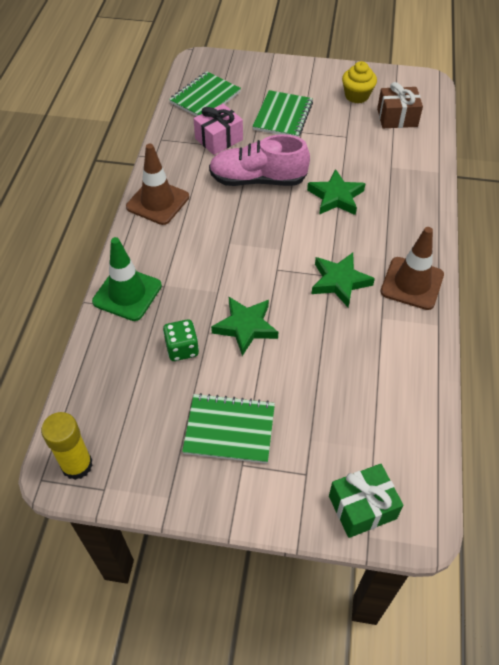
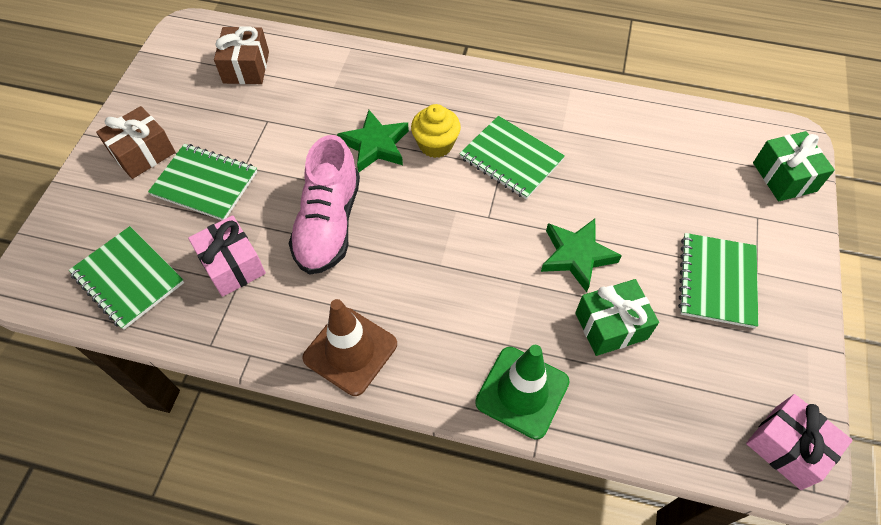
camera: 85 degrees left, 5 degrees up
yellow glue stick [41,412,93,480] -> pink gift [746,394,853,490]
green dice [163,319,199,361] -> green gift [575,279,659,356]
green star [312,253,375,307] -> green notebook [459,116,565,199]
yellow cupcake [342,61,377,103] -> yellow cupcake moved to [411,104,461,158]
brown traffic cone [381,227,444,310] -> none
none -> brown gift [96,106,175,179]

